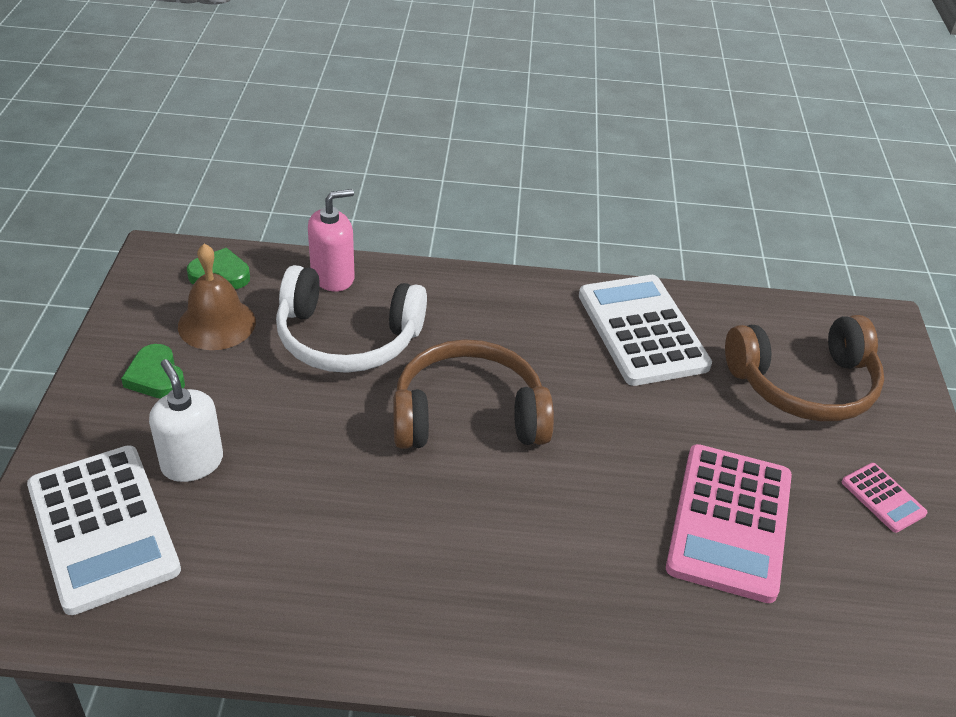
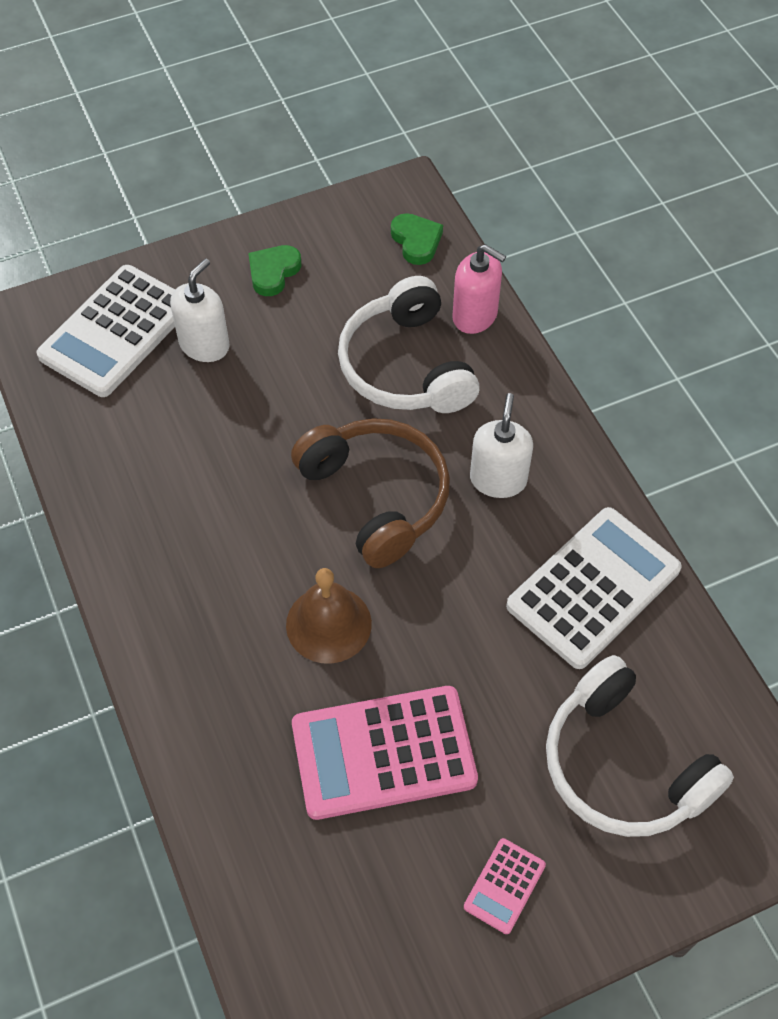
camera: 65 degrees right, 15 degrees up
brown bell [178,244,256,350] -> brown bell moved to [286,568,372,664]
brown headphones [725,315,884,422] -> white headphones [546,655,734,837]
none -> white soap dispenser [470,393,533,498]

